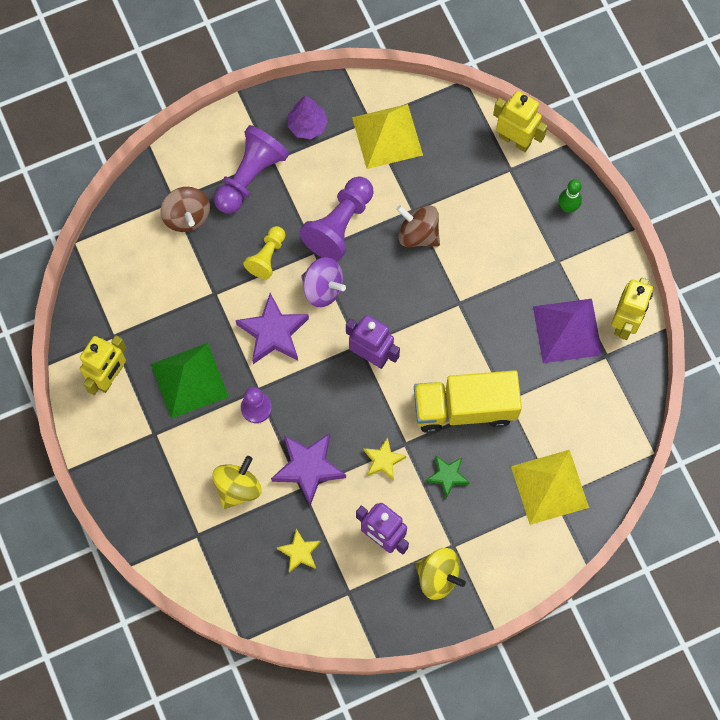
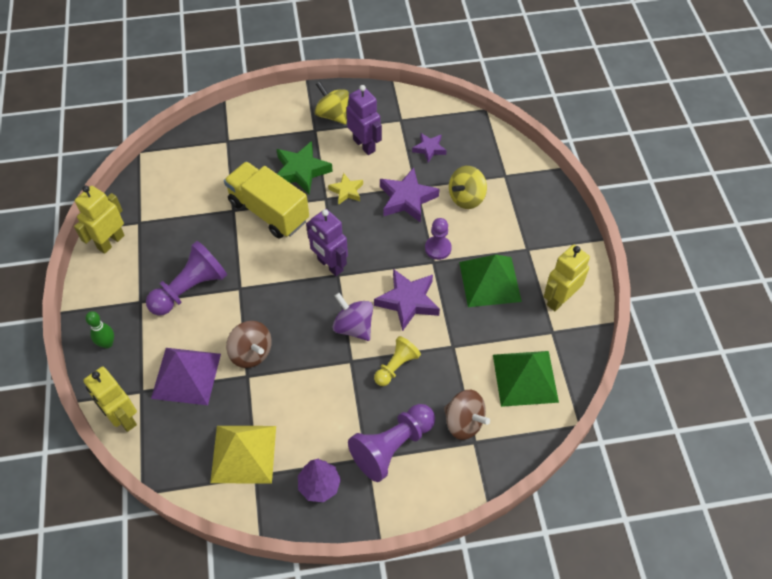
camera: 165 degrees left, 15 degrees down
brown spinning top [160,187,210,232] -> brown spinning top turned 135 degrees clockwise [444,390,490,440]
yellow star [277,529,321,573] -> purple star [412,133,447,162]
purple pawn [299,176,374,261] -> purple pawn moved to [146,241,227,316]
yellow truck [414,370,522,433] -> yellow truck turned 150 degrees counterclockwise [224,162,309,239]
green star [426,456,470,499] -> green star [276,141,333,194], size x1.71
yellow pyramid [511,450,589,525] -> none
purple pyramid [533,299,603,363] -> purple pyramid moved to [151,348,221,405]
none -> green pyramid [493,351,559,407]

